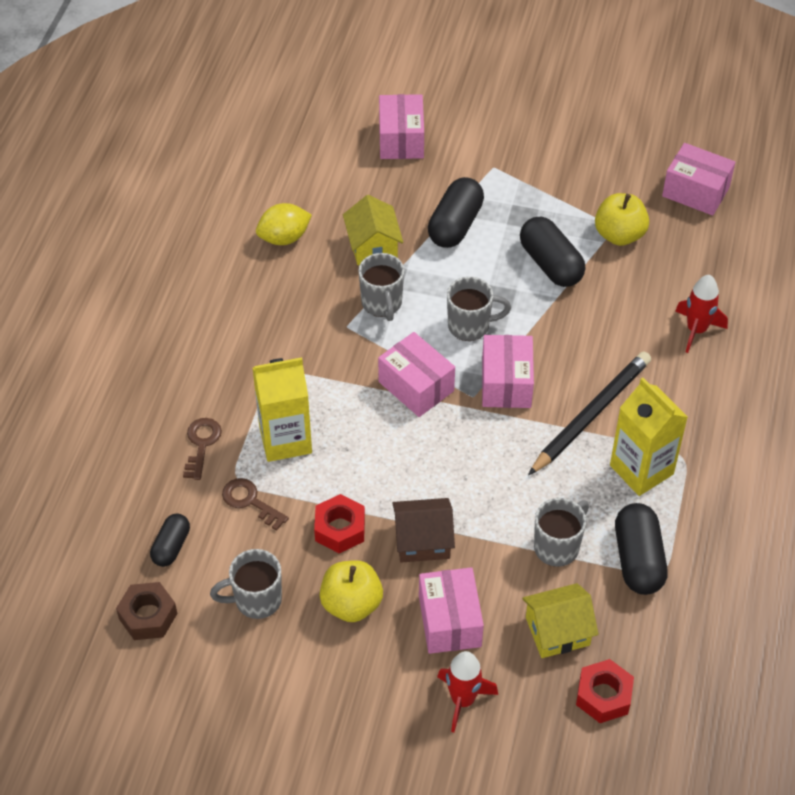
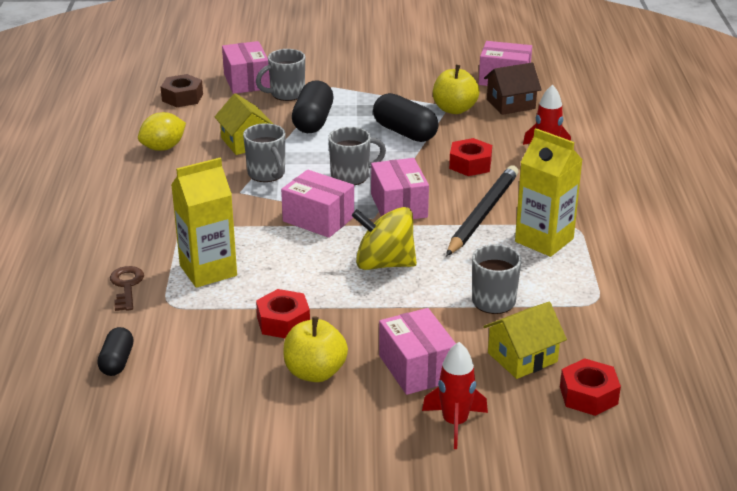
camera: 15 degrees left, 20 degrees down
brown nut [116,582,177,640] -> brown nut moved to [161,74,203,107]
grey mug [210,549,282,619] -> grey mug moved to [256,49,305,101]
brown key [222,478,289,531] -> none
brown house [392,498,455,563] -> brown house moved to [484,62,542,115]
black capsule [615,503,667,595] -> none
none -> yellow spinning top [351,207,417,270]
none -> red nut [449,138,492,176]

